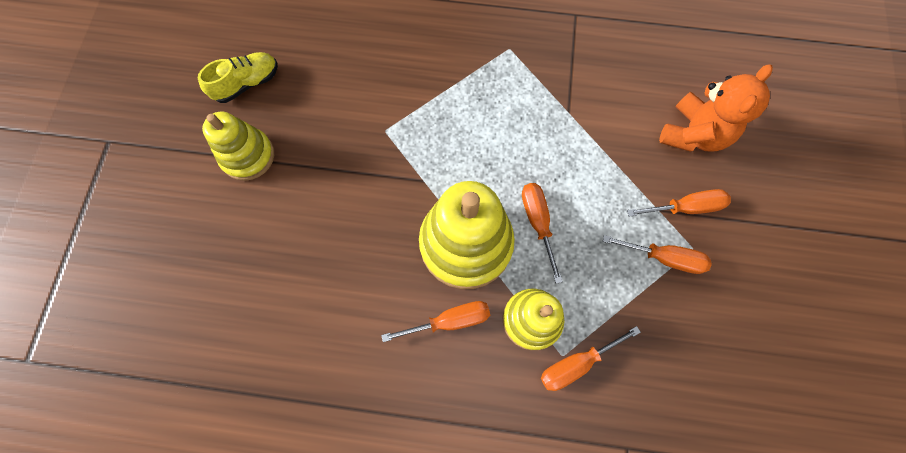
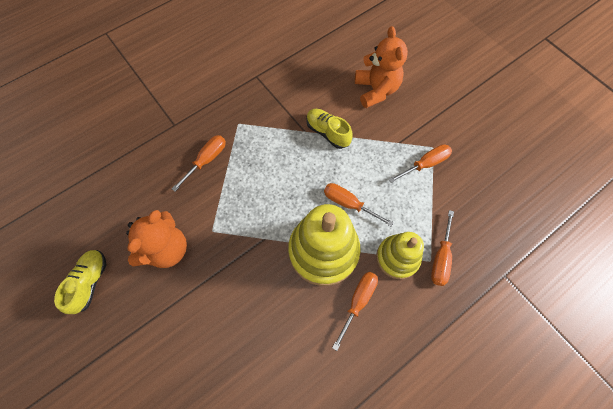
camera: 45 degrees left, 5 degrees down
yellow stacking toy [202,112,274,181] -> none
orange screwdriver [627,189,731,217] -> orange screwdriver moved to [172,135,226,191]
none -> orange teddy bear [126,210,187,268]
none -> yellow shoe [306,109,353,149]

